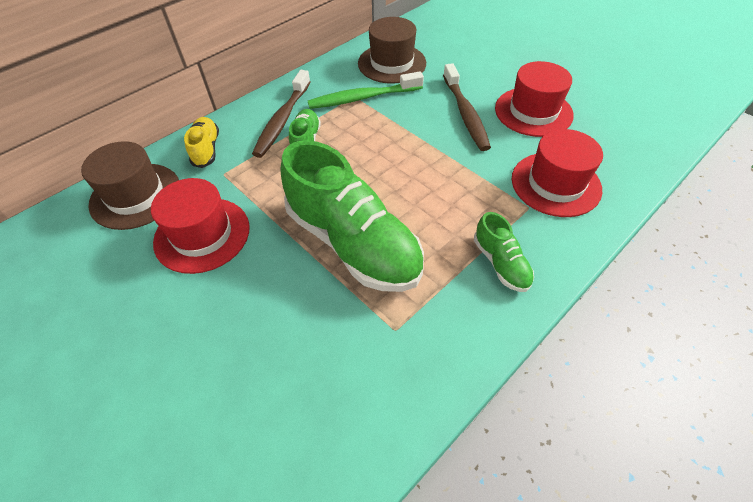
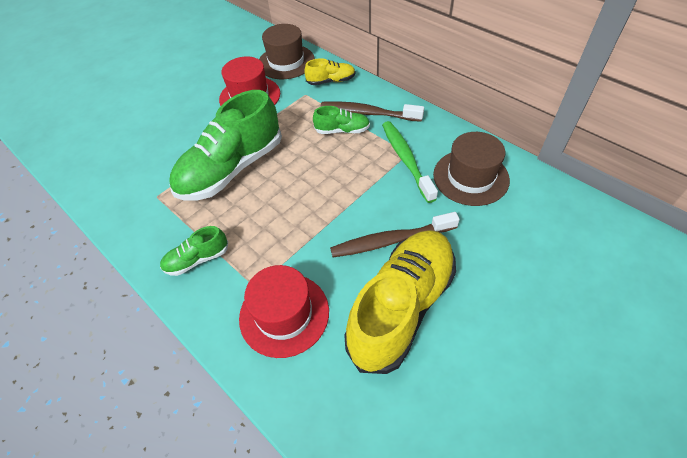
camera: 90 degrees right, 0 degrees up
red hat [495,61,574,137] -> yellow shoe [344,230,456,374]

